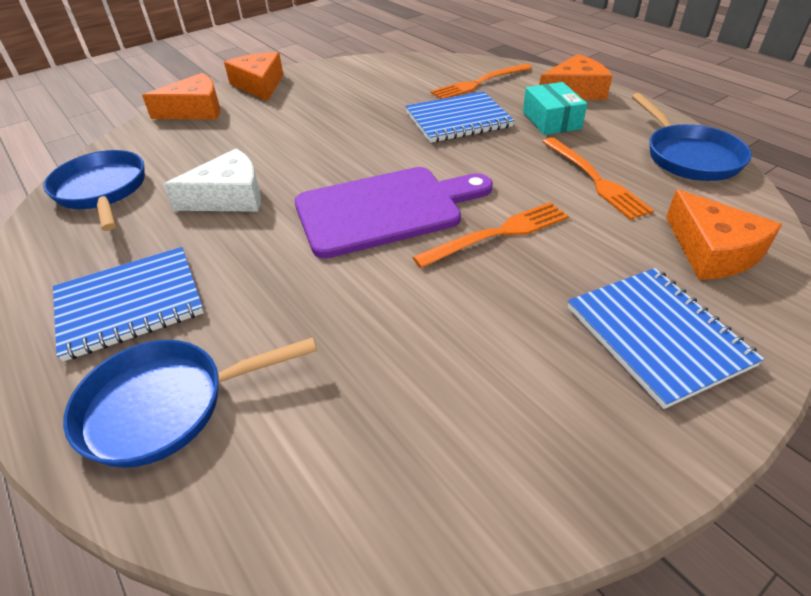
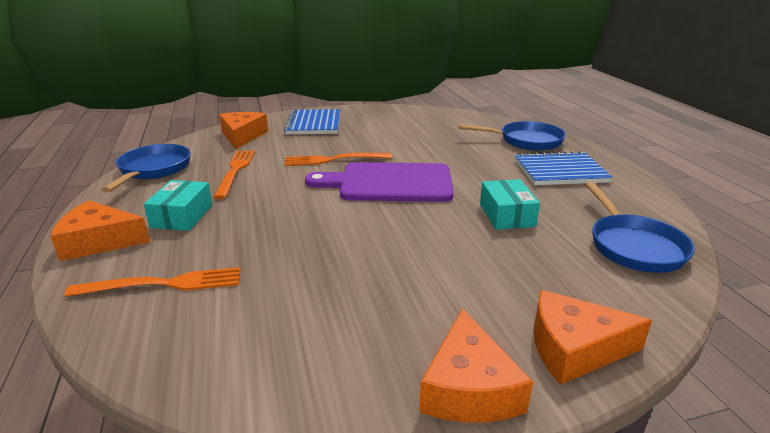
camera: 160 degrees left, 15 degrees down
white cheese [163,148,261,212] -> turquoise box [480,179,540,230]
blue notebook [405,91,515,143] -> none

